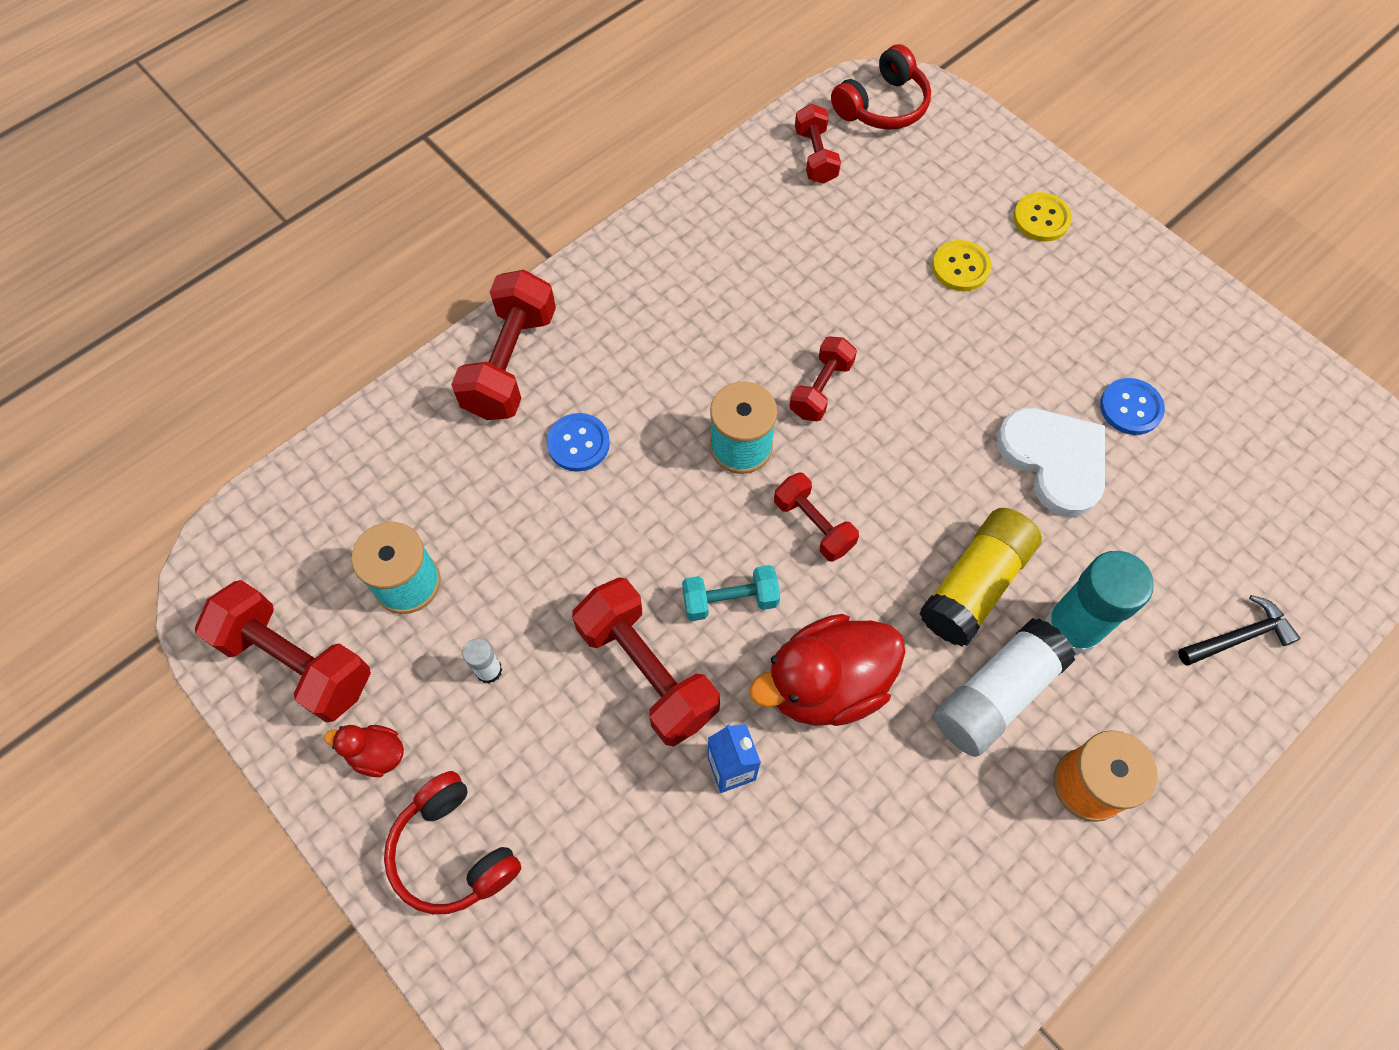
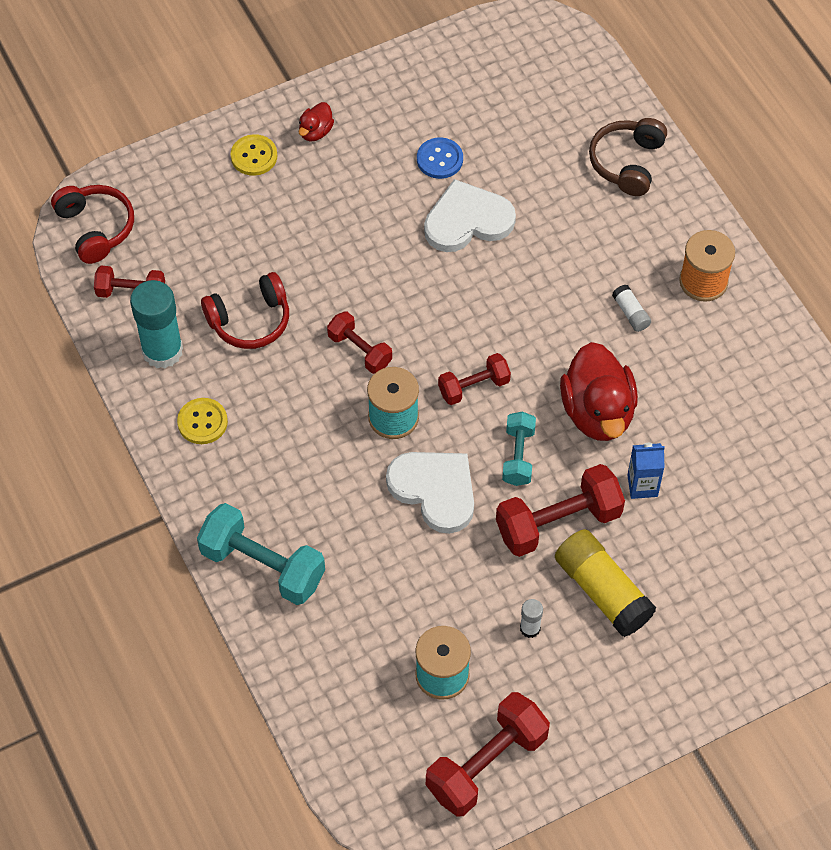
camera: 75 degrees left, 5 degrees down
red duck [324,725,404,777] -> red duck moved to [298,102,334,142]
red headphones [384,771,522,914] -> red headphones moved to [201,272,289,349]
red dumbbell [451,270,556,420] -> turquoise dumbbell [197,503,325,605]
blue button [547,413,610,472] -> none
yellow glue stick [919,508,1042,647] -> yellow glue stick moved to [555,529,656,637]
yellow button [932,240,991,291] -> yellow button moved to [177,398,228,444]
white glue stick [934,618,1076,757] -> white glue stick [612,285,651,332], size x0.47
turquoise glue stick [1045,551,1154,655] -> turquoise glue stick moved to [130,280,183,368]
black hammer [1178,595,1301,665] -> brown headphones [589,118,667,196]
none -> white heart [386,452,474,534]

